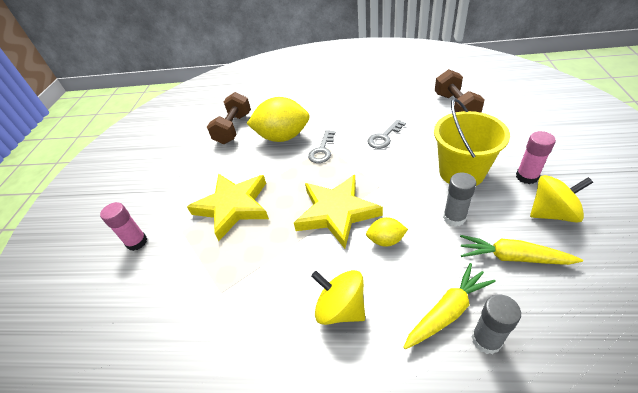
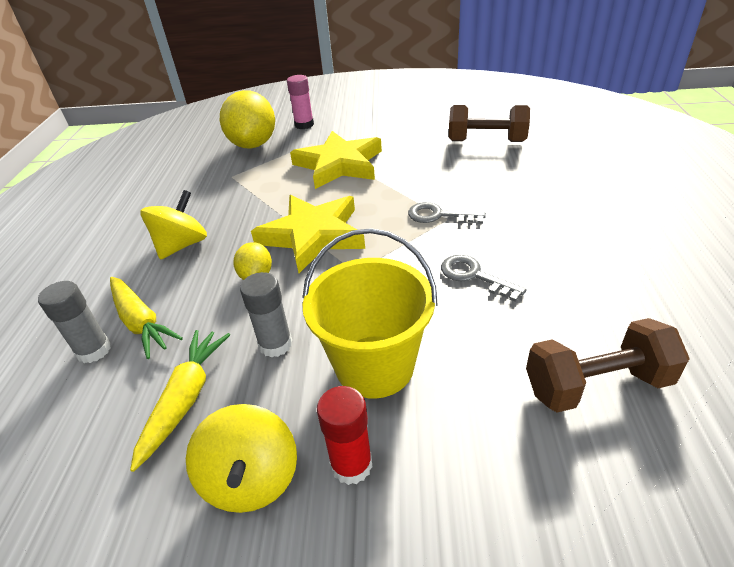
camera: 85 degrees right, 5 degrees down
yellow lemon [247,97,310,142] -> yellow lemon moved to [220,90,275,149]
pink glue stick [516,131,556,184] -> red glue stick [317,386,373,485]

